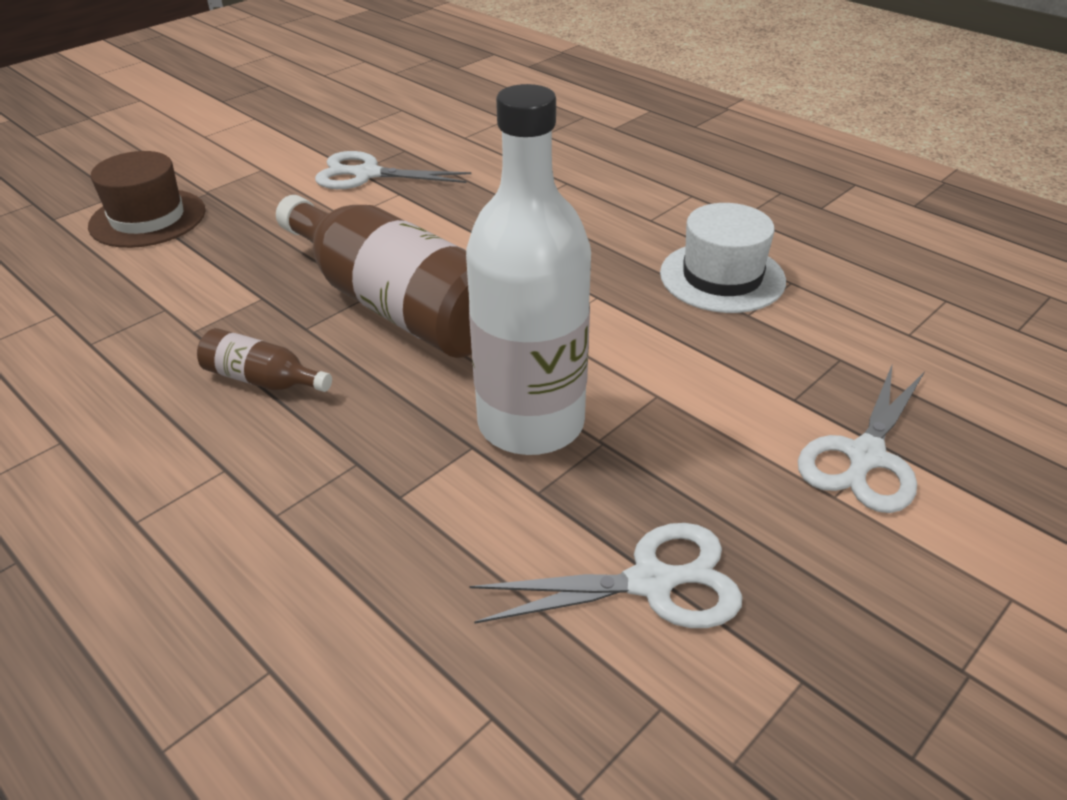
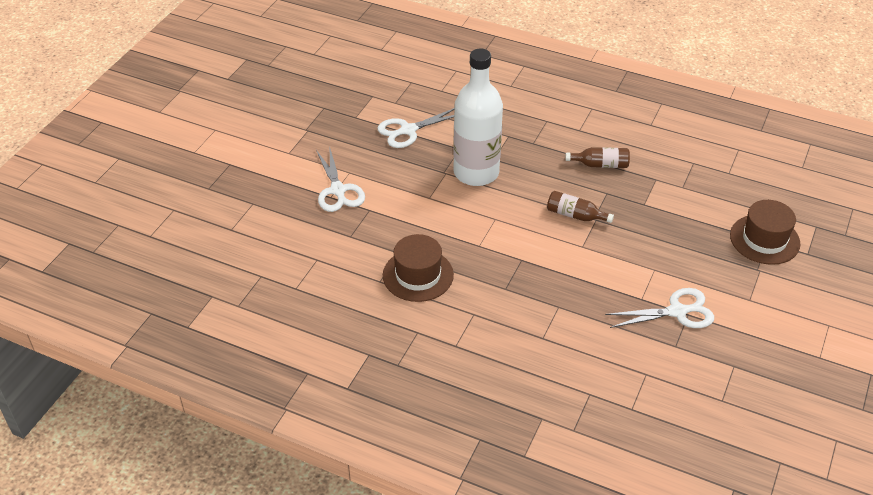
camera: 160 degrees right, 5 degrees up
brown bottle [276,195,472,358] -> brown bottle [547,191,614,223], size x0.43
white hat [660,203,786,313] -> brown hat [383,234,454,302]
white scissors [798,365,925,513] -> white scissors turned 150 degrees clockwise [316,146,365,212]

